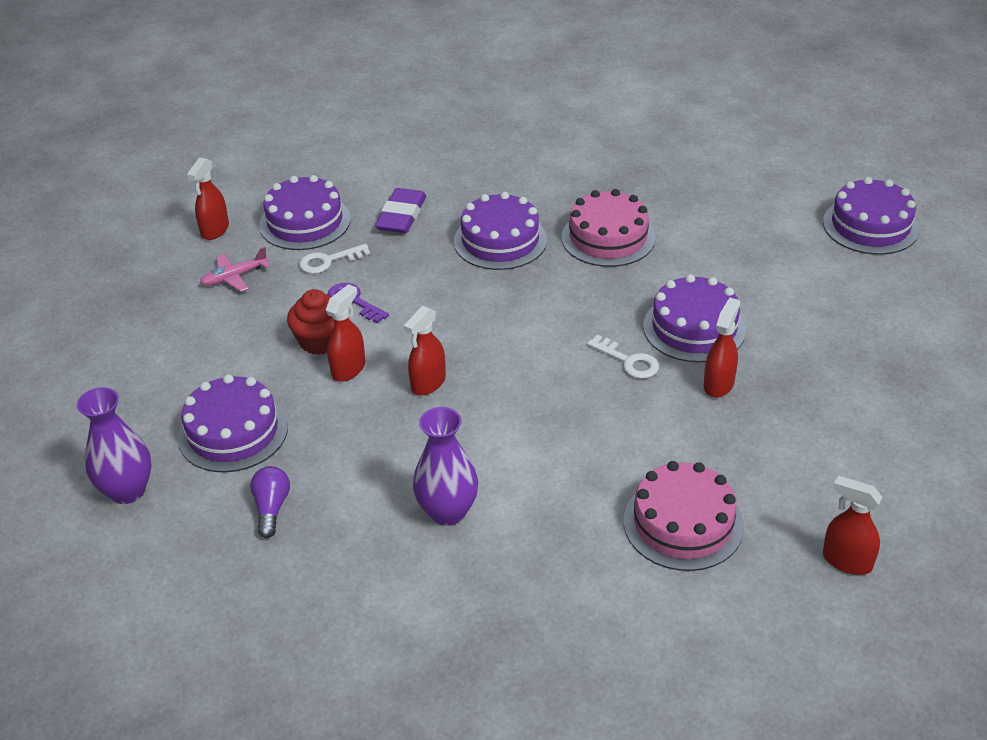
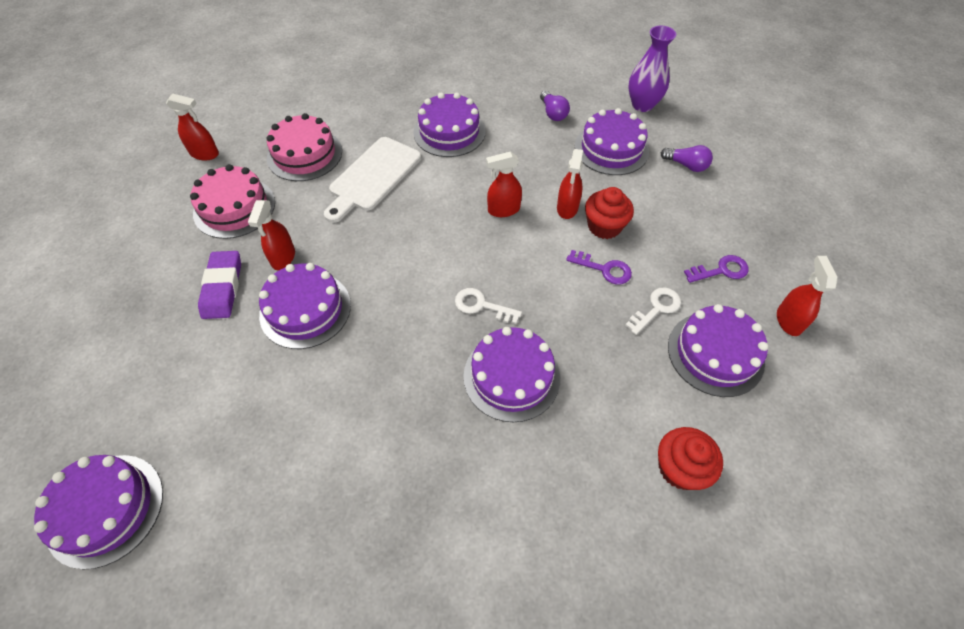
camera: 160 degrees right, 15 degrees up
pink plane [200,247,270,292] -> purple key [684,255,749,283]
purple eraser [375,188,426,233] -> purple eraser moved to [198,251,241,319]
red spray bottle [403,306,446,396] -> red spray bottle turned 120 degrees counterclockwise [486,152,522,217]
purple vase [413,407,478,526] -> purple cake [413,92,485,157]
pink cake [562,189,656,267] -> pink cake moved to [190,164,275,239]
white key [587,335,659,379] -> white key moved to [455,288,522,324]
none -> white cutting board [324,137,421,223]
none -> red cupcake [658,427,723,490]
none -> purple light bulb [661,145,713,172]

